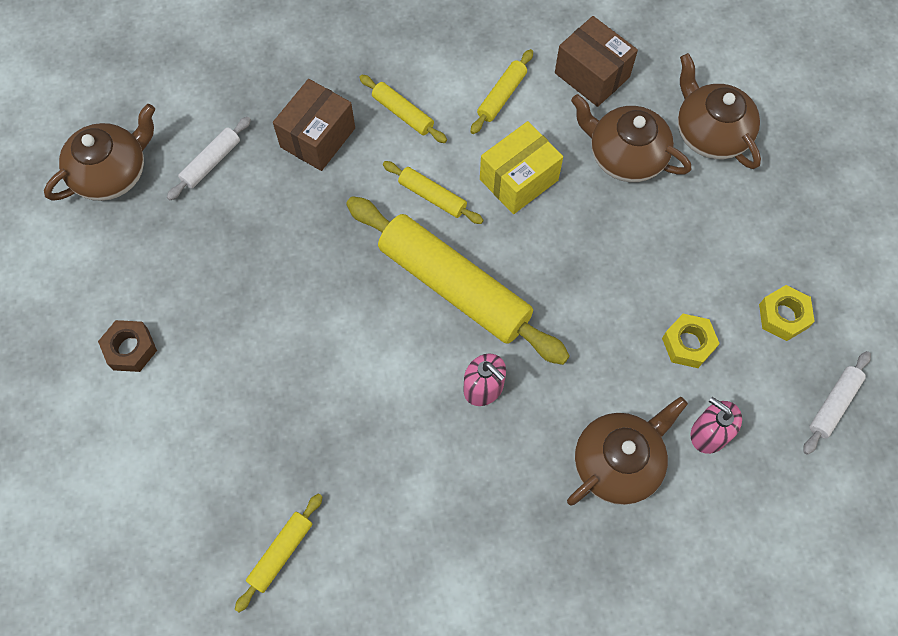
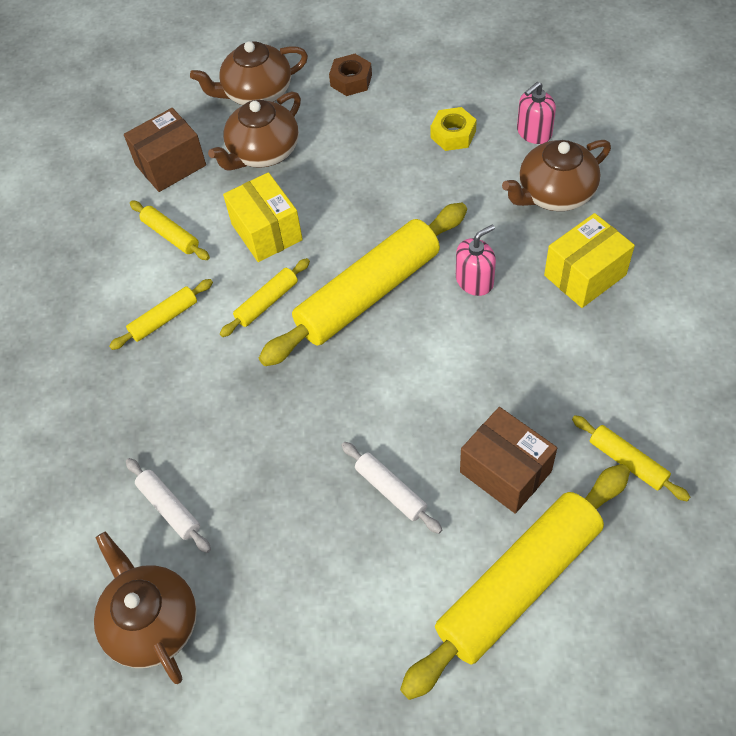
camera: 75 degrees left, 10 degrees down
brown nut [98,320,157,372] -> brown nut moved to [329,54,372,96]
brown box [273,79,355,171] -> brown box moved to [460,407,557,514]
brown teapot [567,397,688,506] -> brown teapot turned 90 degrees counterclockwise [502,140,611,211]
yellow nut [759,285,815,341] -> none
white rolling pin [803,351,871,455] -> white rolling pin moved to [341,442,442,534]
none -> yellow rolling pin [400,464,630,700]
none -> yellow box [544,213,635,308]

